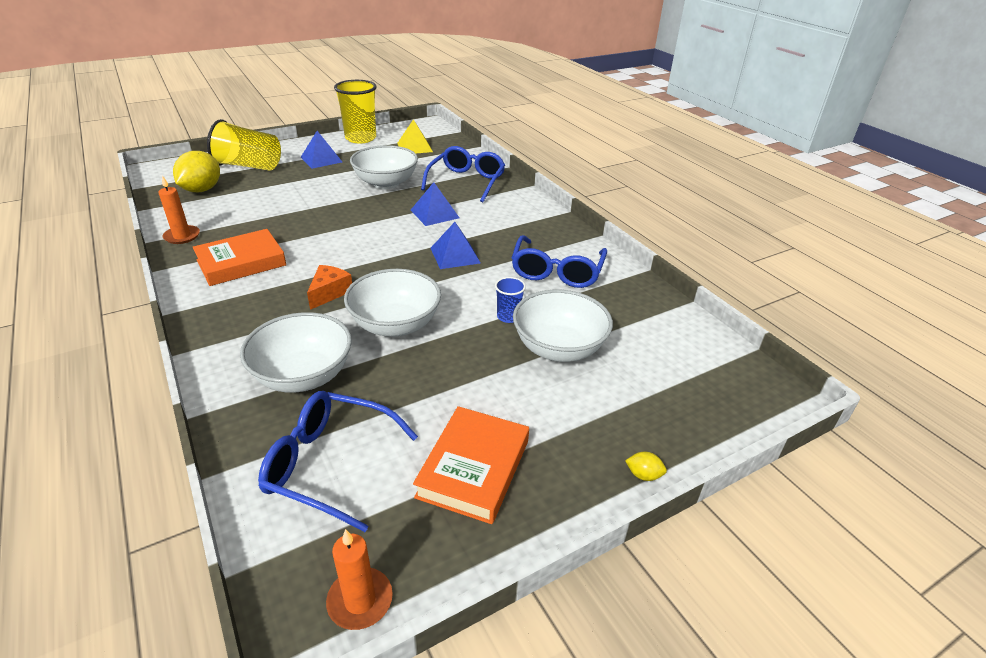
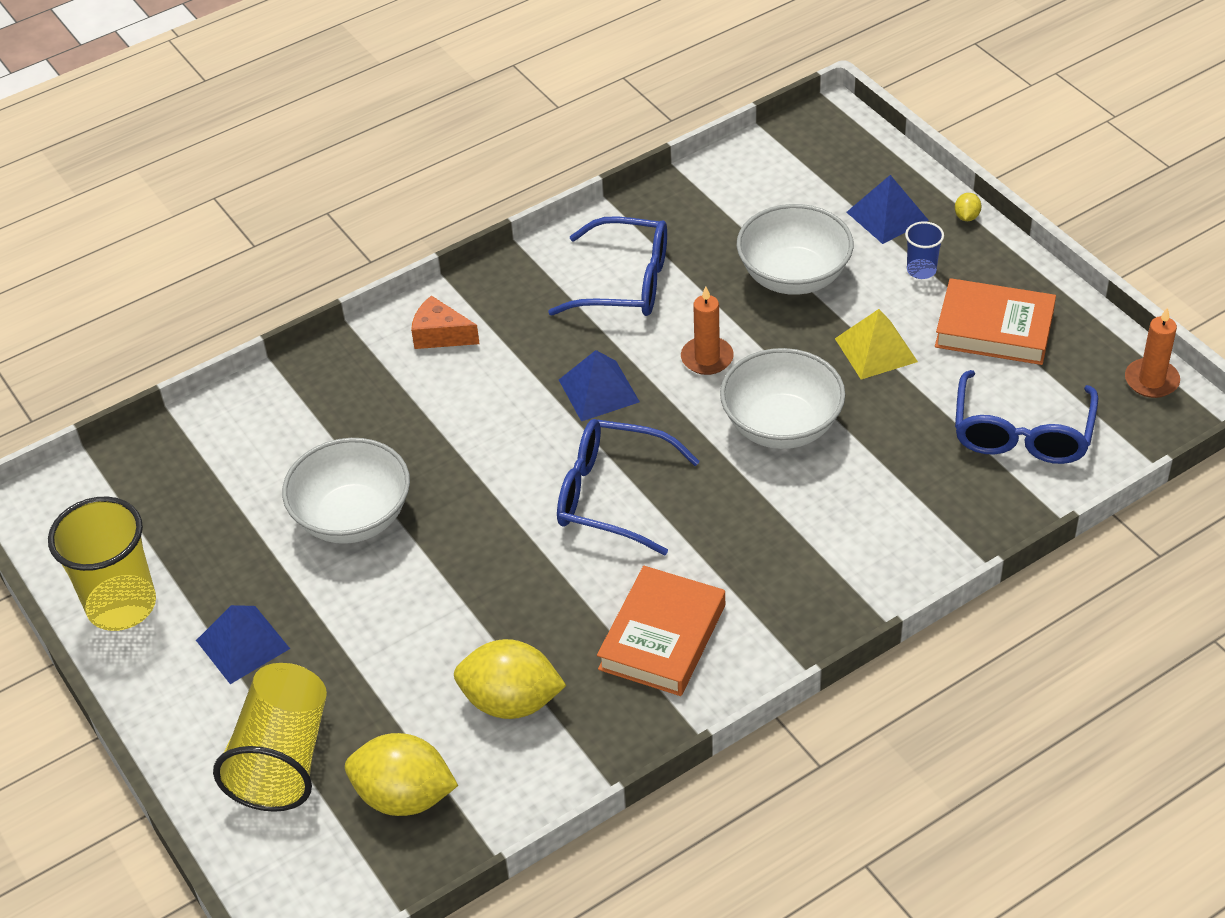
camera: 90 degrees left, 10 degrees up
orange candle [158,175,200,244] -> orange candle moved to [681,286,734,375]
orange book [193,229,286,286] -> orange book turned 60 degrees clockwise [597,566,725,696]
white bowl [240,312,352,392] -> none
orange cheese [307,265,352,310] -> orange cheese moved to [411,296,480,349]
yellow pyramid [397,119,433,153] -> yellow pyramid moved to [835,309,918,379]
blue pyramid [411,182,459,226] -> blue pyramid moved to [847,175,929,244]
blue glasses [421,146,505,202] -> blue glasses moved to [557,419,700,555]
blue cup [495,277,526,323] -> blue cup moved to [905,222,944,279]
none -> yellow lemon [454,639,566,719]

